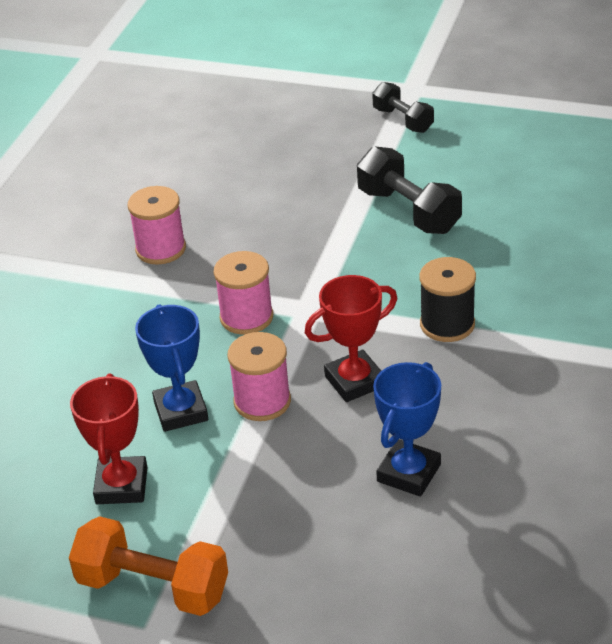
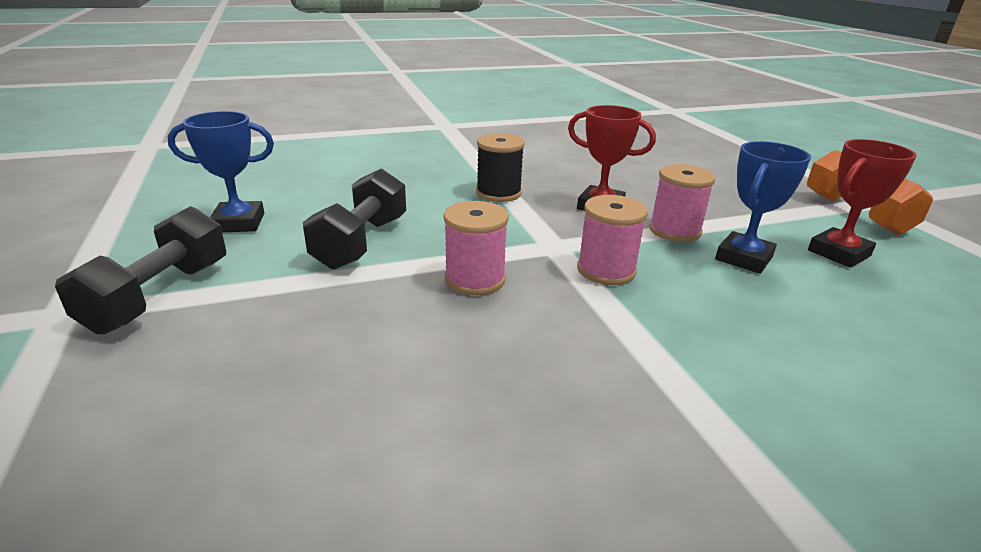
camera: 130 degrees left, 10 degrees down
pink spool [128,186,186,265] -> pink spool moved to [444,201,509,295]
black dumbbell [372,82,434,133] -> black dumbbell [55,206,226,334], size x1.56
blue trophy [373,362,441,497] -> blue trophy moved to [168,111,274,232]

